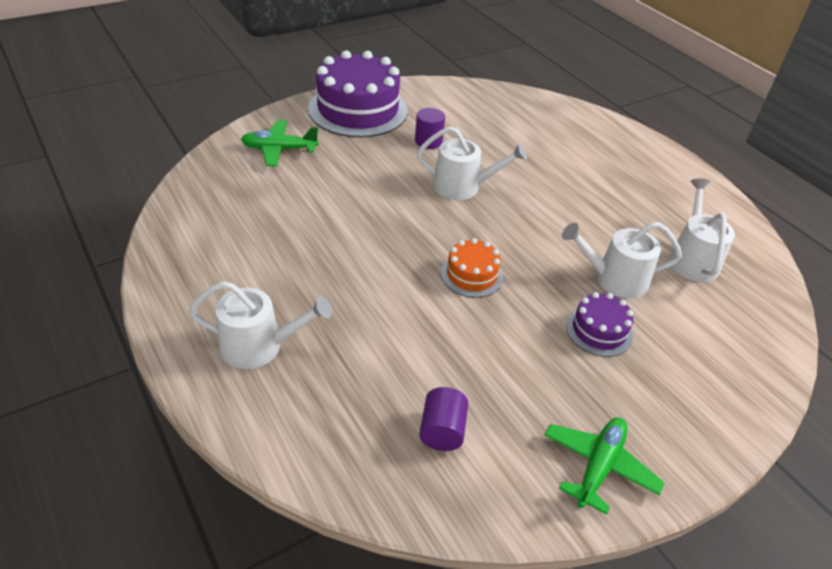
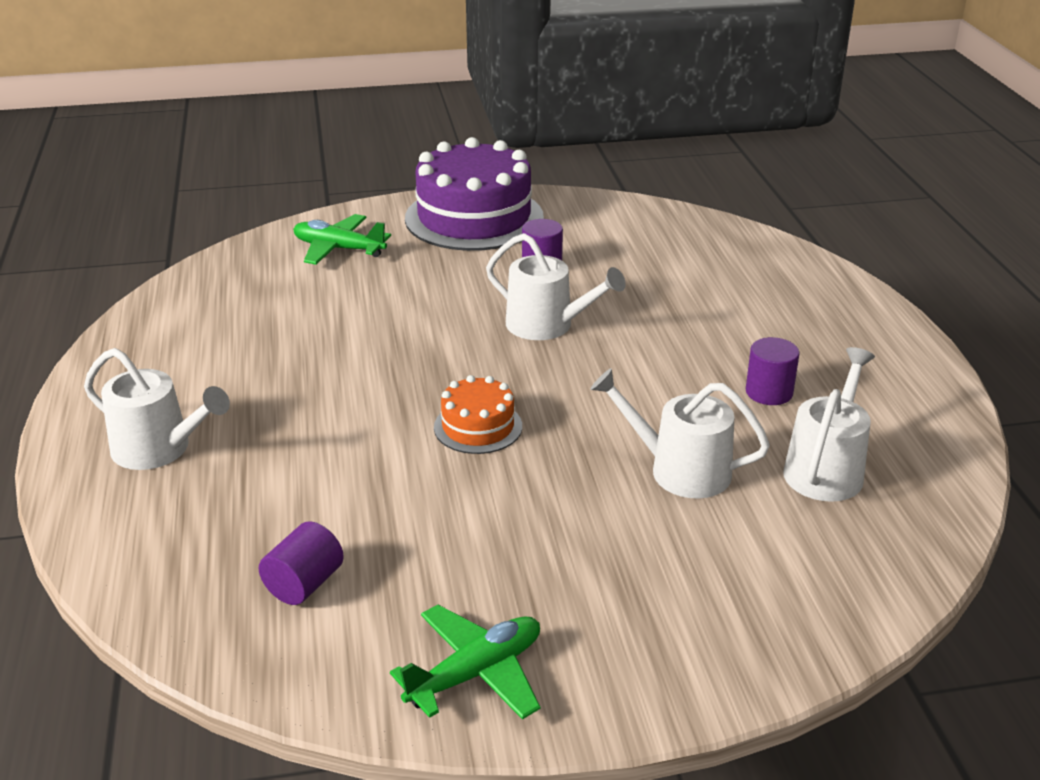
camera: 25 degrees right, 10 degrees down
purple cake [566,292,634,357] -> none
none -> purple cylinder [746,337,800,405]

